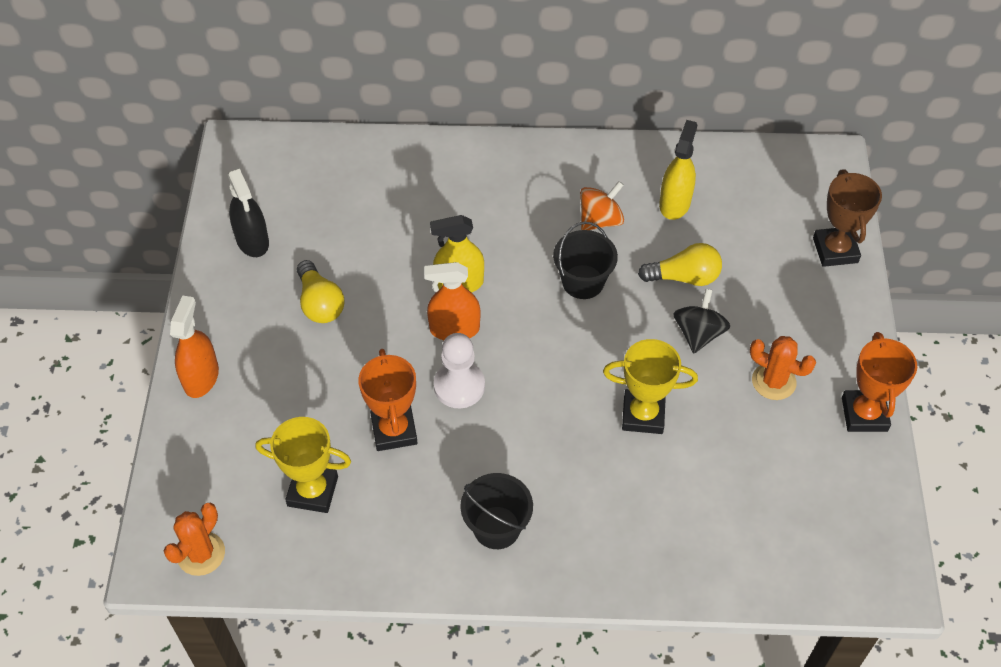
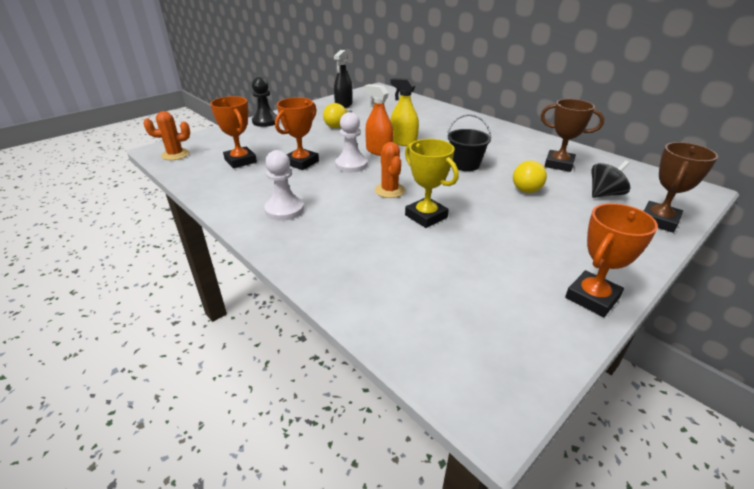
camera: 45 degrees right, 20 degrees down
orange spray bottle [170,296,219,398] -> black pawn [252,77,277,127]
yellow trophy [255,417,351,513] -> orange trophy [210,96,257,169]
black bucket [460,473,533,549] -> white pawn [264,150,304,221]
orange spinning top [580,181,624,230] -> none
yellow light bulb [638,243,722,286] -> yellow light bulb turned 75 degrees clockwise [513,161,547,193]
yellow spray bottle [659,120,697,220] -> brown trophy [541,99,604,172]
black spinning top [673,289,730,353] -> black spinning top moved to [591,160,630,198]
orange cactus [750,336,816,400] -> orange cactus moved to [375,142,405,198]

